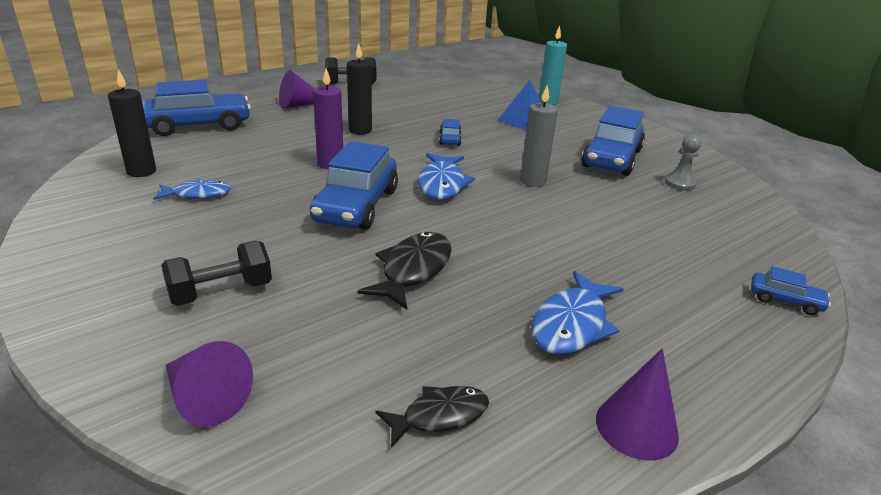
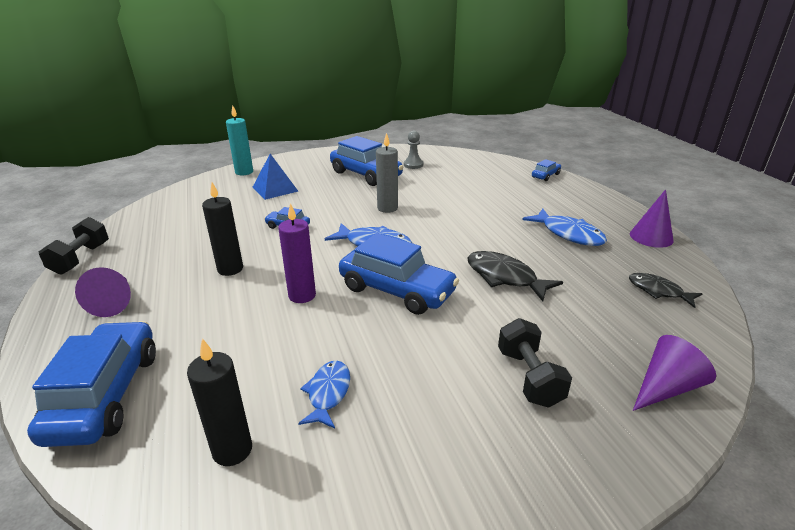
camera: 70 degrees left, 0 degrees up
black fish [375,386,489,448] -> black fish turned 45 degrees counterclockwise [629,273,702,308]

